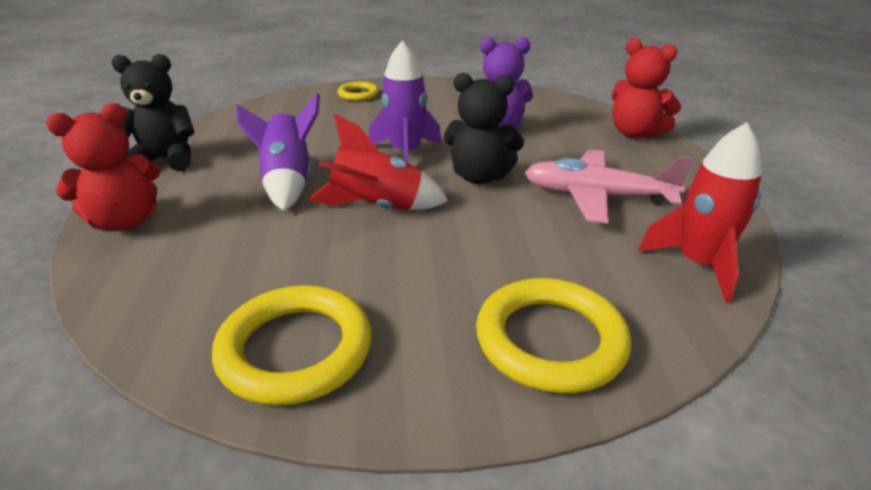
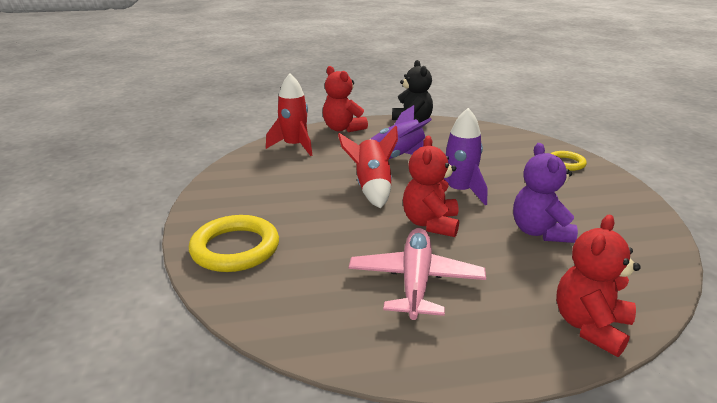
camera: 85 degrees right, 5 degrees down
yellow ring [212,285,372,406] -> none
black teddy bear [444,73,524,184] -> red teddy bear [403,136,459,237]
red rocket [638,122,762,303] -> red rocket moved to [266,73,313,156]

